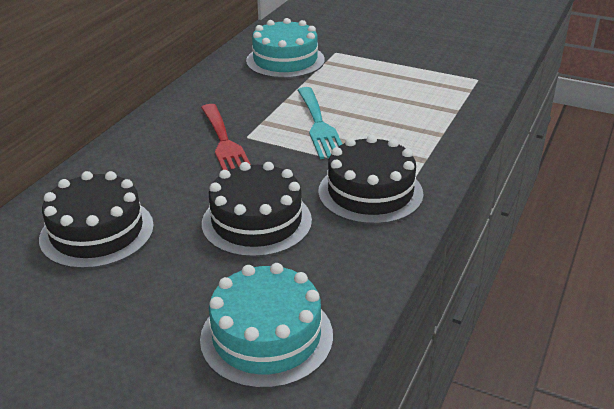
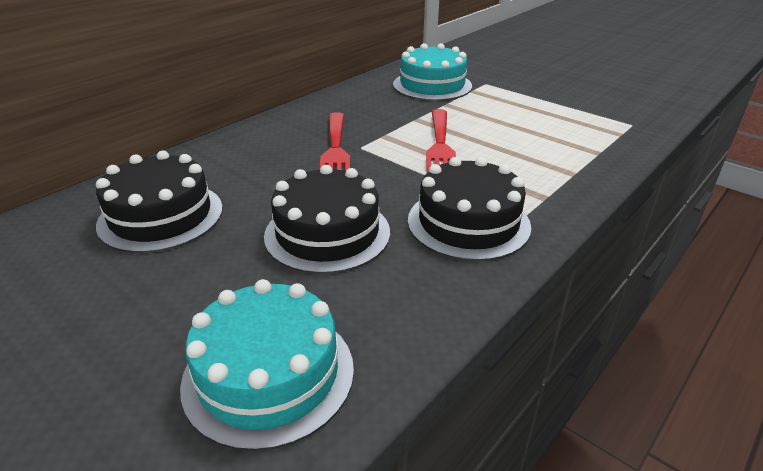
camera: 15 degrees right, 0 degrees up
turquoise fork [298,87,342,159] -> red fork [426,109,456,173]

